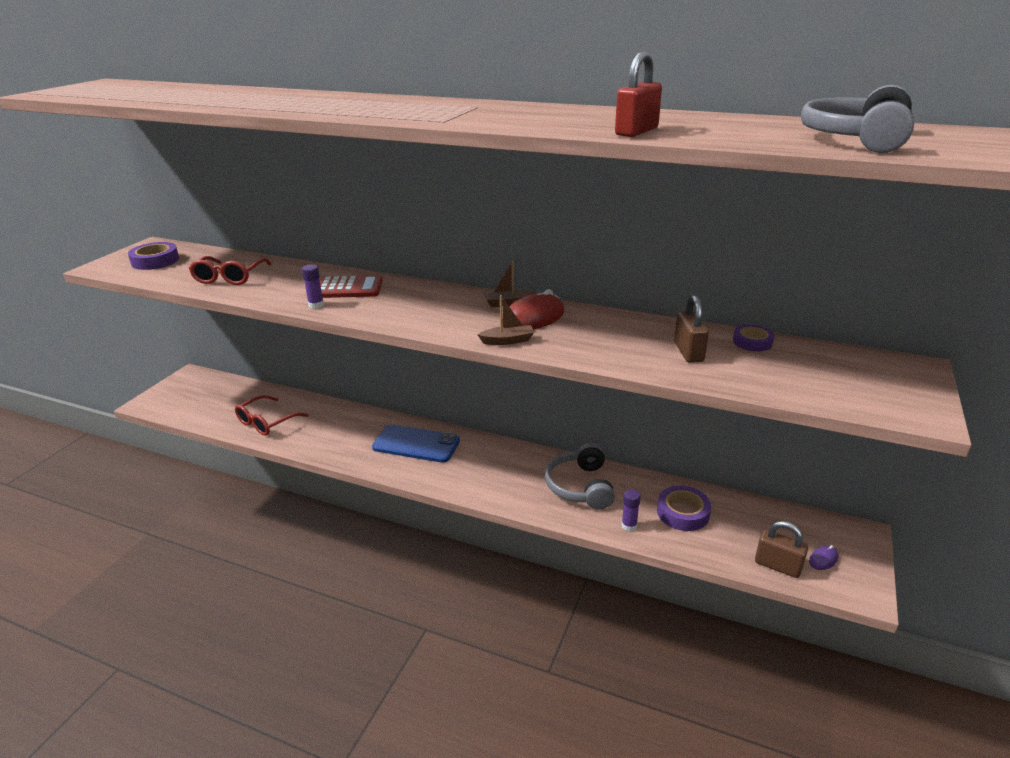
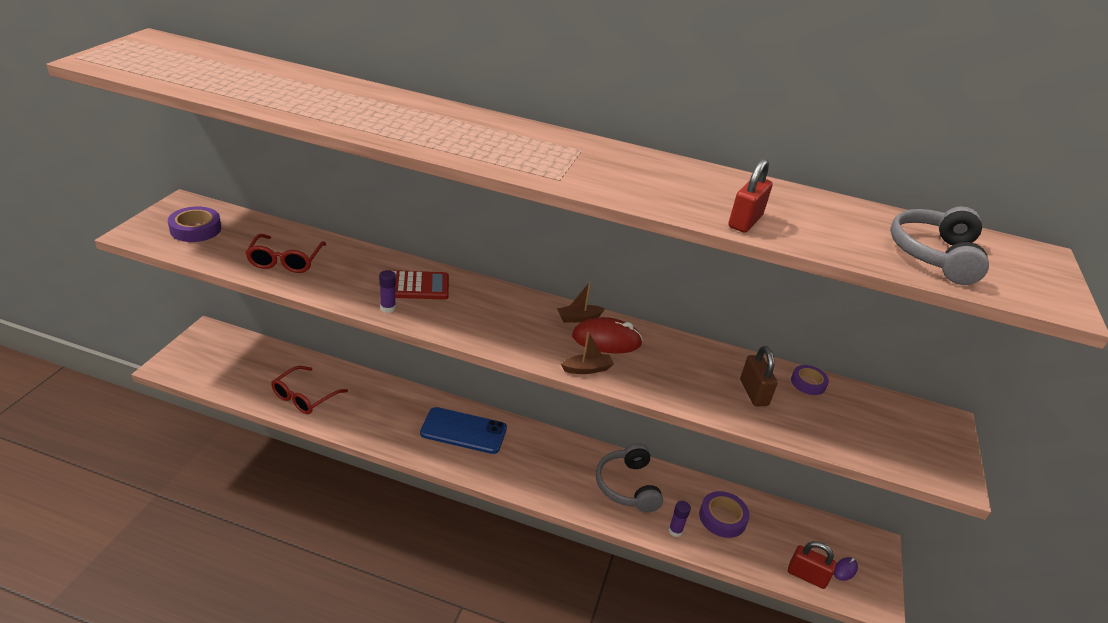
camera: 10 degrees left, 5 degrees up
red mouse [502,289,565,329] -> red mouse turned 45 degrees clockwise [572,317,643,353]
brown padlock [755,521,808,578] -> red padlock [788,541,836,589]

